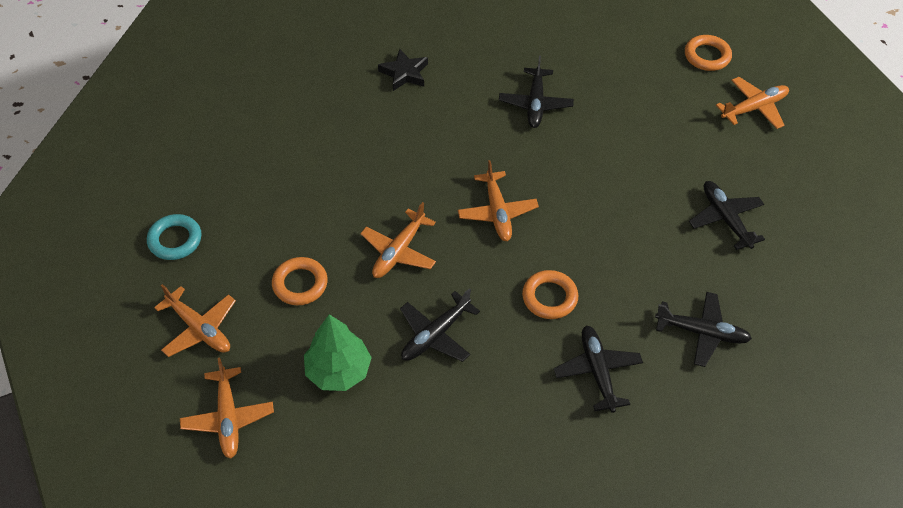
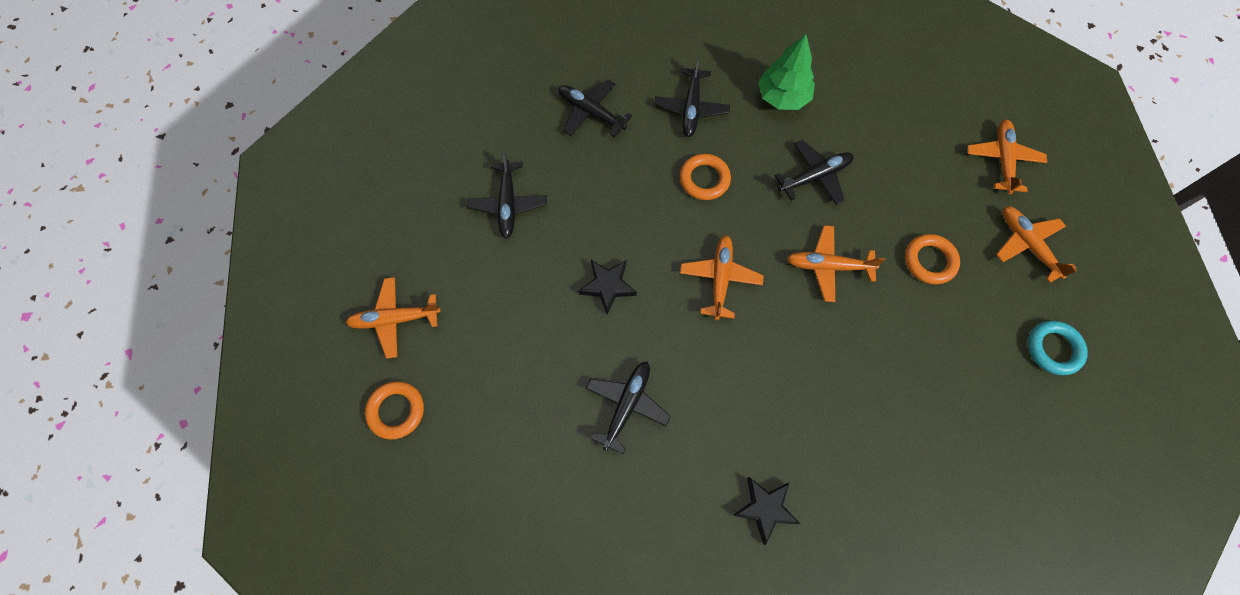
camera: 160 degrees left, 15 degrees up
green tree [304,314,372,391] -> green tree moved to [758,34,815,110]
orange plane [360,202,436,278] -> orange plane turned 135 degrees counterclockwise [787,225,885,302]
none -> black star [578,260,637,314]

